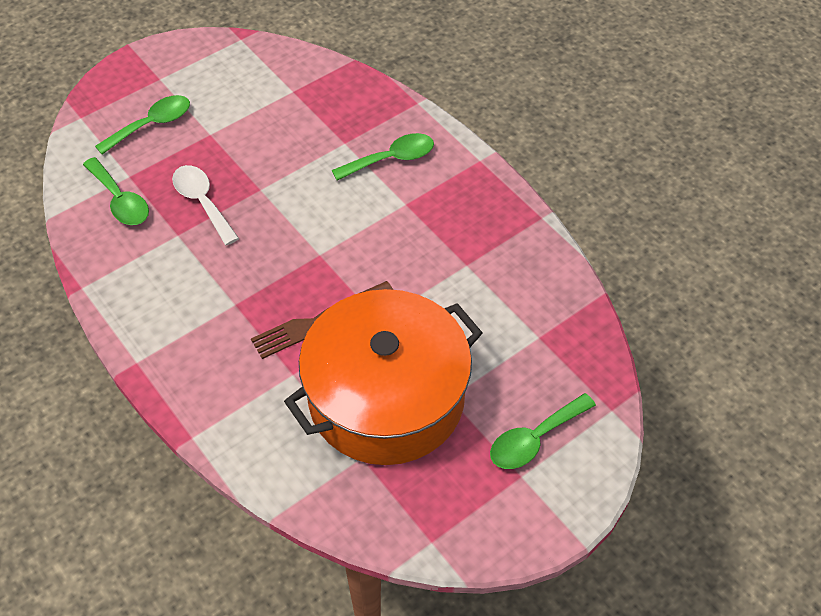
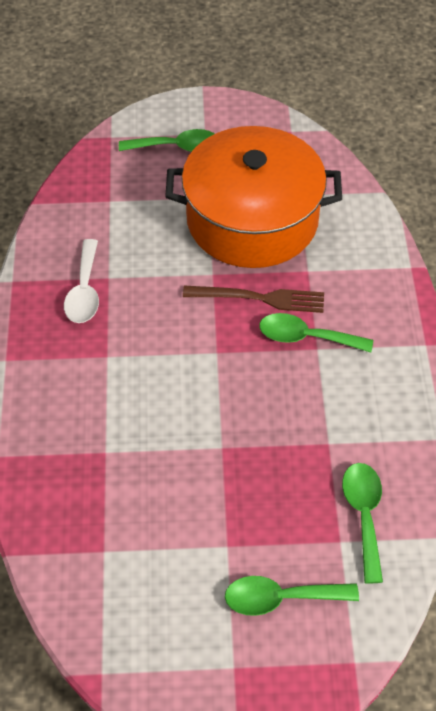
camera: 145 degrees left, 0 degrees up
white spoon [172,165,239,245] -> white spoon moved to [64,239,99,323]
green spoon [332,133,434,181] -> green spoon moved to [259,313,373,353]

